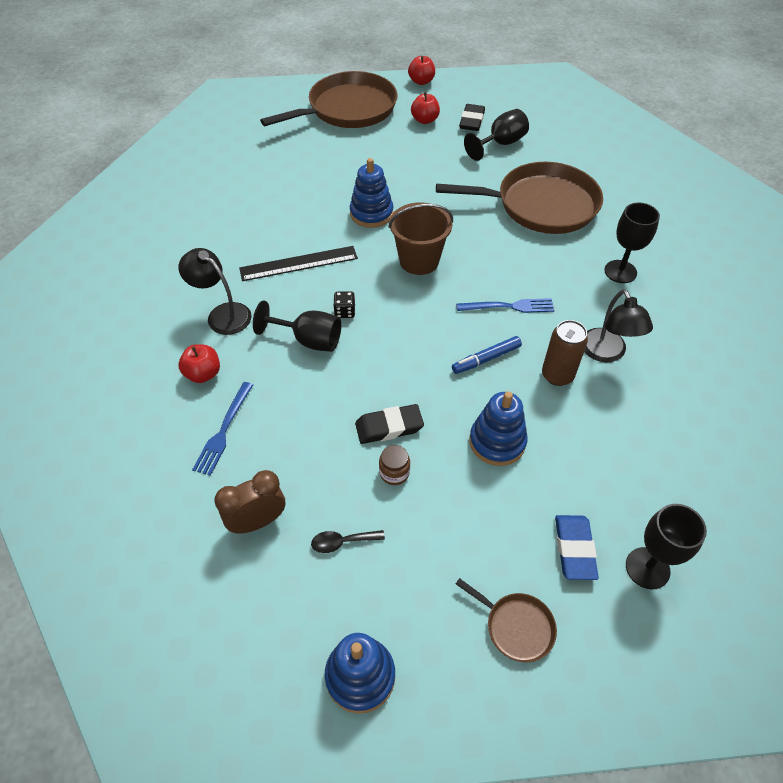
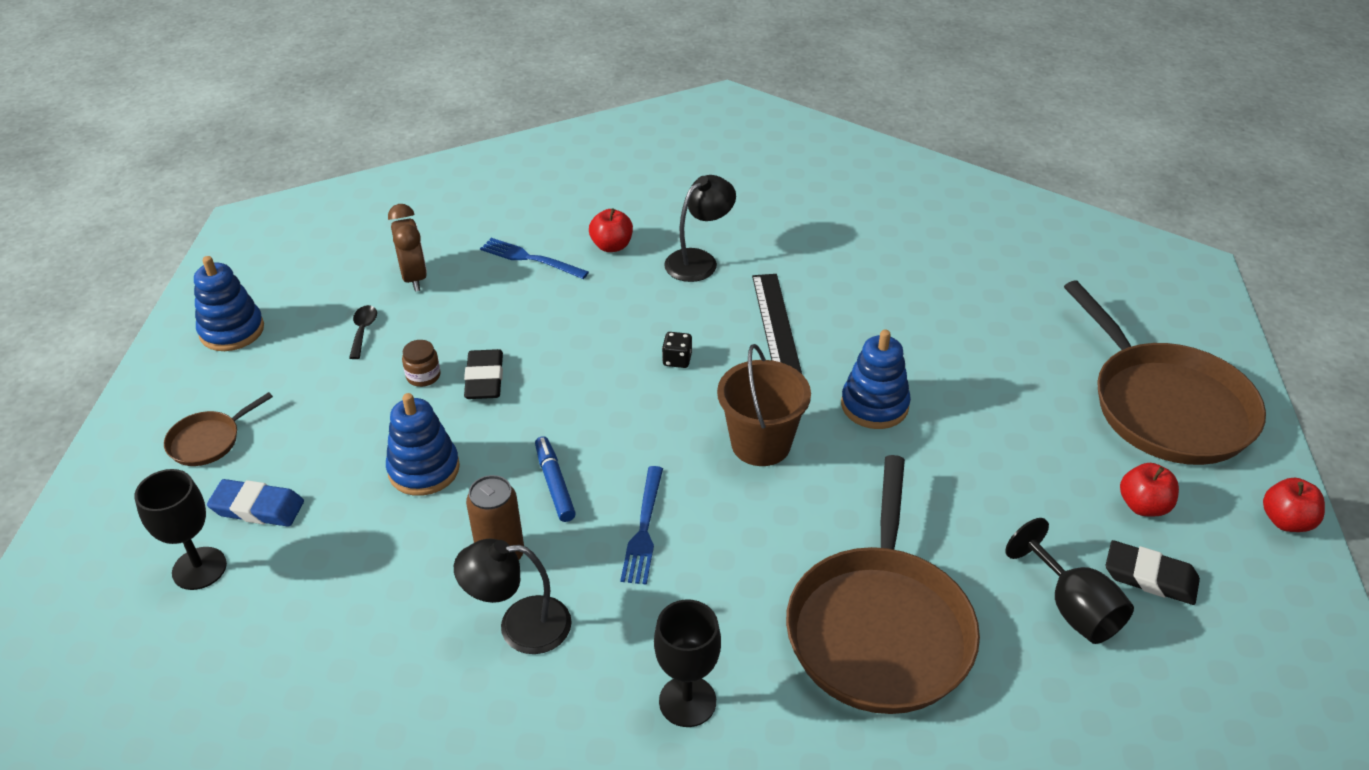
camera: 100 degrees right, 10 degrees down
black goblet [253,300,341,352] -> none

